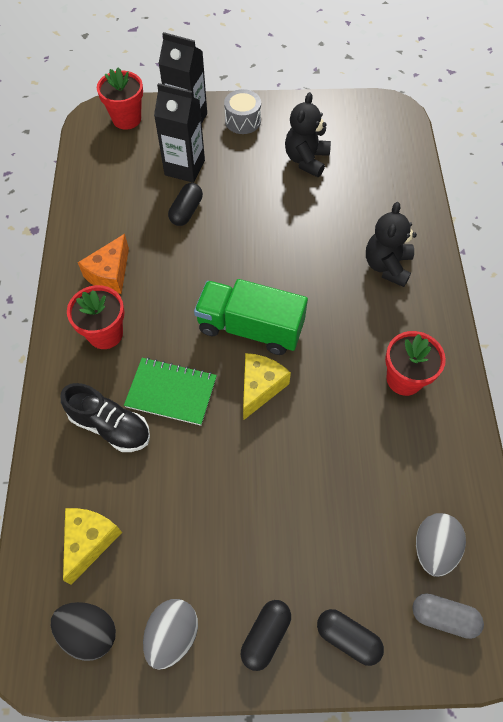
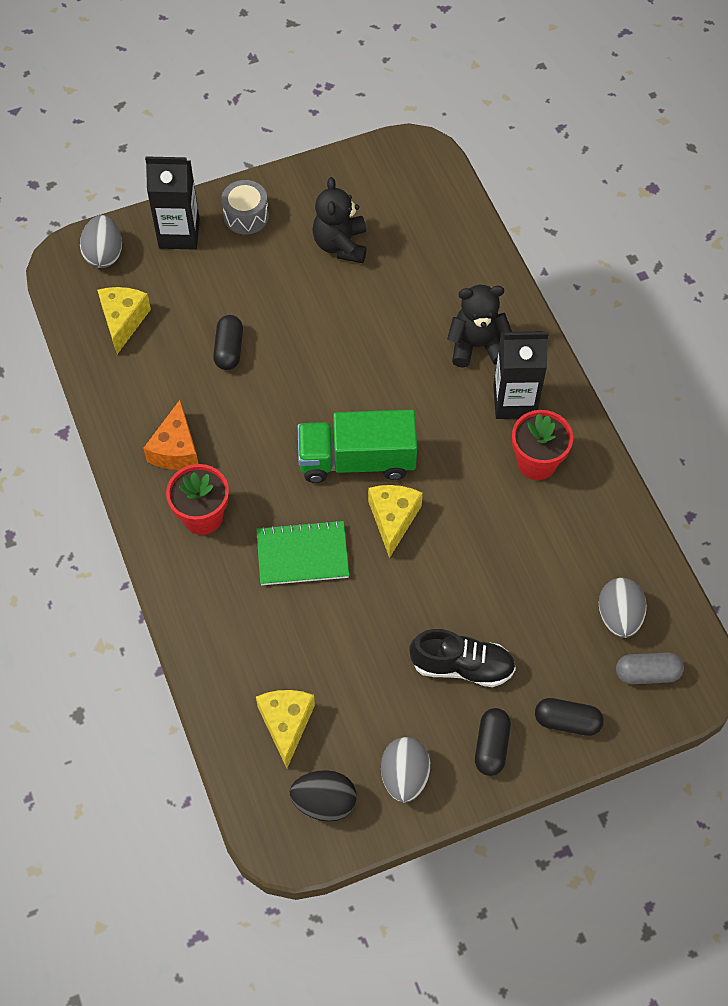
camera: 20 degrees left, 0 degrees up
black shoe [60,383,150,452] -> black shoe moved to [409,629,516,687]
red flower pot [97,67,143,129] -> grey egg [80,215,122,268]
black carton [154,83,205,183] -> black carton moved to [493,331,549,419]
black teddy bear [366,202,417,287] -> black teddy bear turned 90 degrees clockwise [447,285,512,368]
none -> yellow cheese [97,287,151,354]

